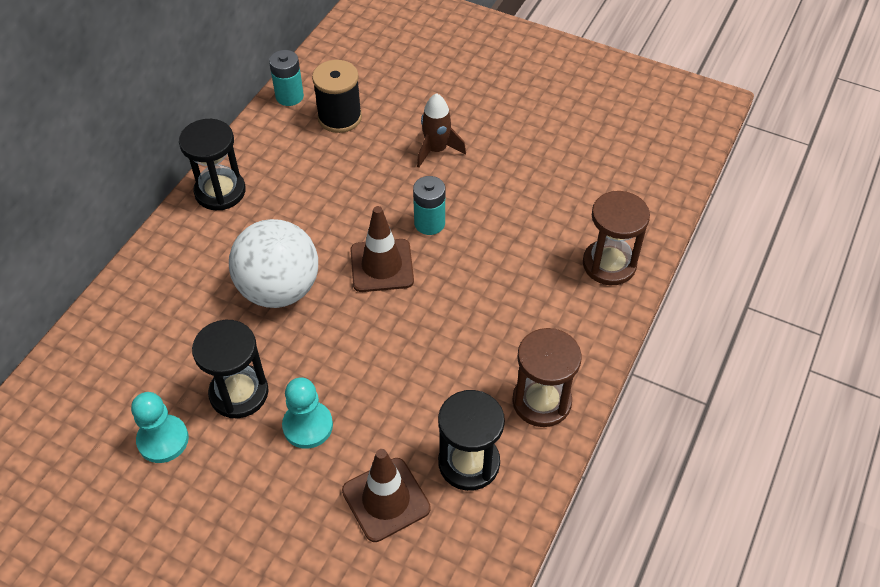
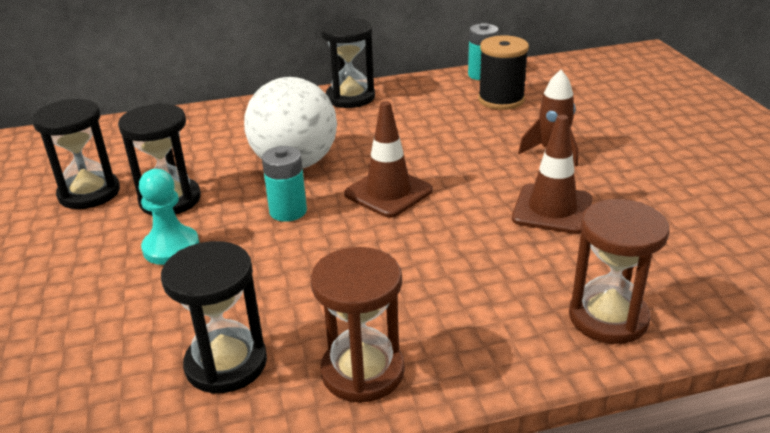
camera: 50 degrees right, 20 degrees down
turquoise pawn [131,392,189,463] -> black hourglass [32,99,120,209]
brown traffic cone [342,449,431,542] -> brown traffic cone moved to [512,115,592,234]
turquoise battery [413,176,445,235] -> turquoise battery moved to [262,146,307,222]

